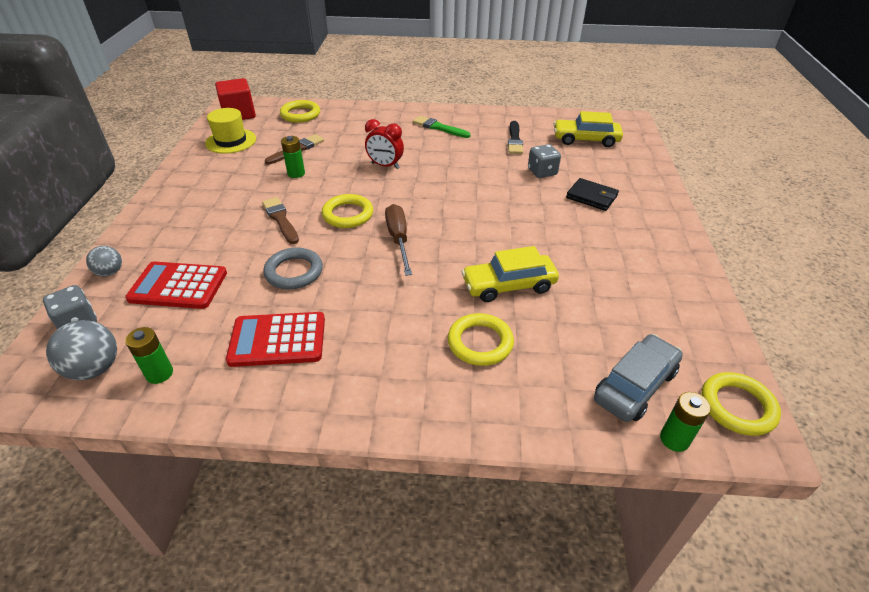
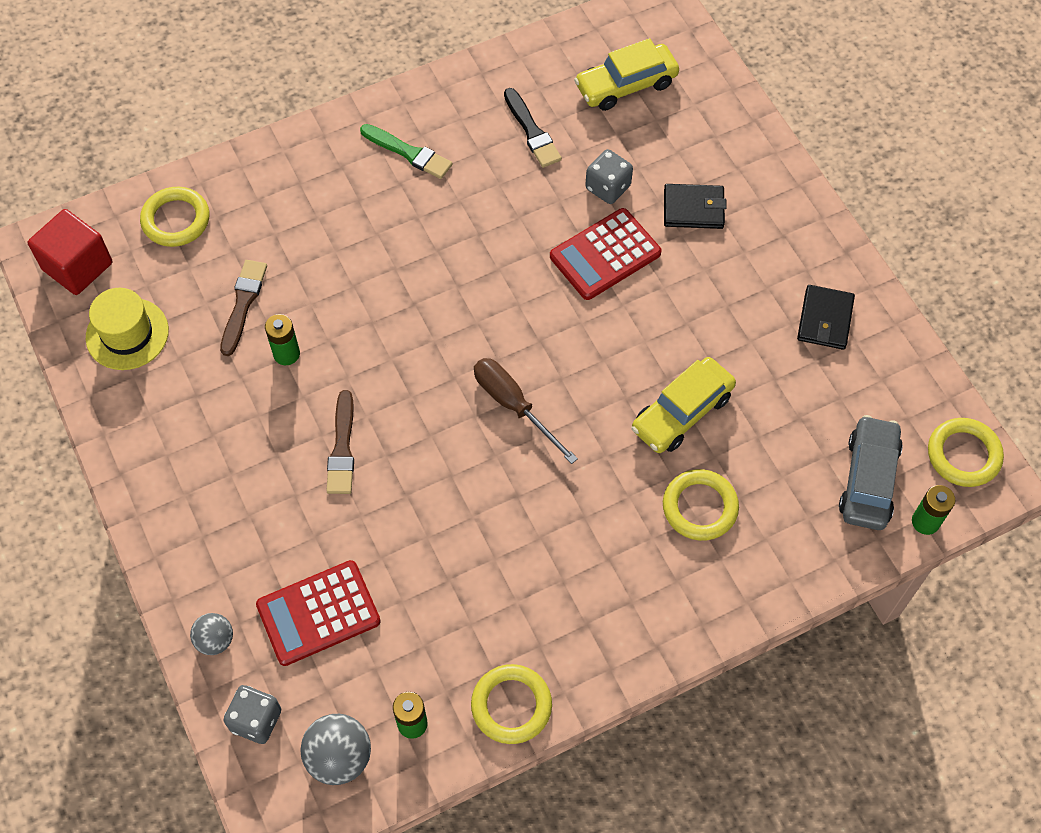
camera: 30 degrees left, 20 degrees up
red calculator [226,312,325,367] -> red calculator moved to [550,208,662,300]
brown brush [262,197,299,244] -> brown brush turned 120 degrees counterclockwise [326,390,354,494]
grey ring [263,247,323,289] -> none
yellow ring [322,194,373,228] -> yellow ring moved to [471,664,552,744]
red clock [365,119,404,169] -> none
green brush [413,116,471,138] -> green brush turned 150 degrees counterclockwise [360,124,453,179]
none -> black wallet [797,285,855,350]

